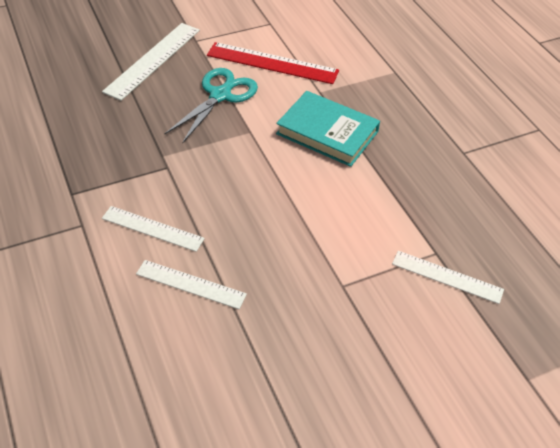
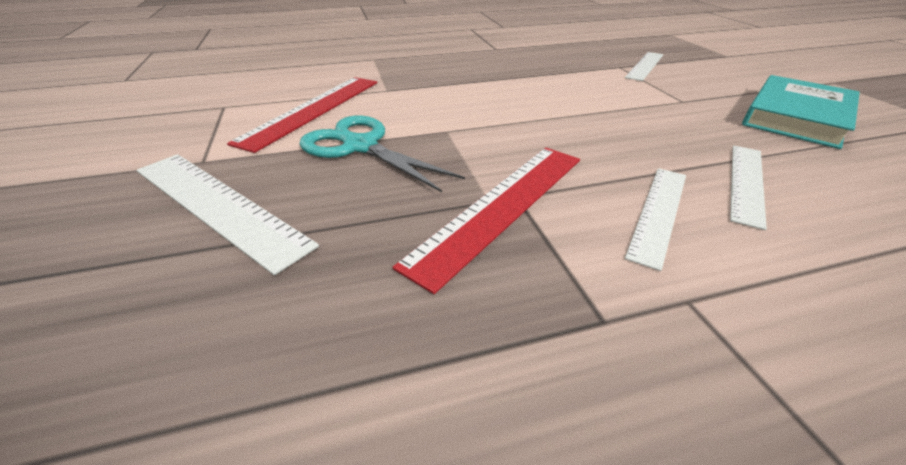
camera: 80 degrees left, 10 degrees down
turquoise book [276,91,380,167] -> turquoise book moved to [742,75,860,149]
none -> red ruler [393,148,580,294]

